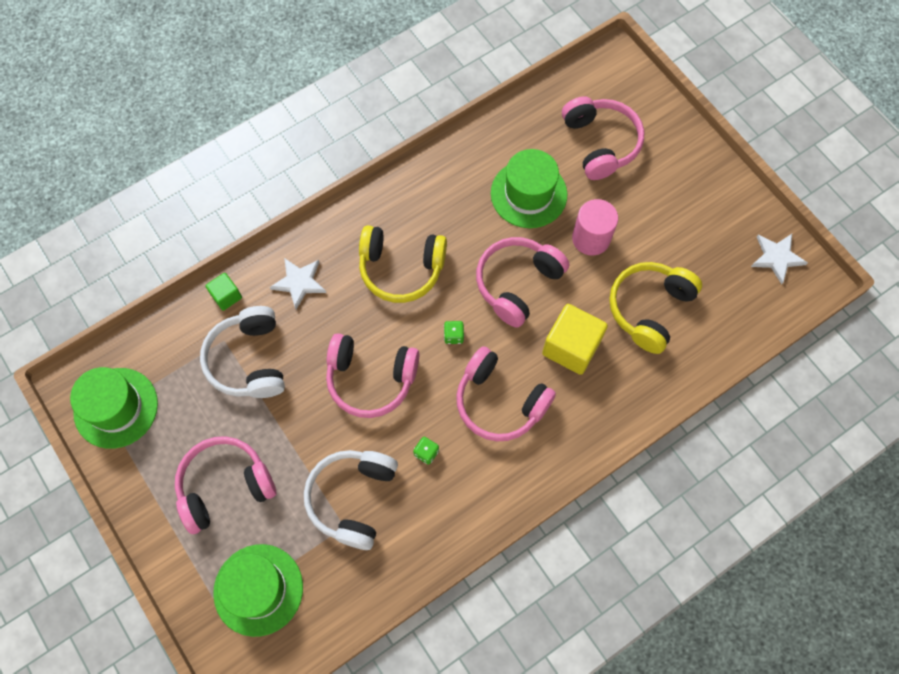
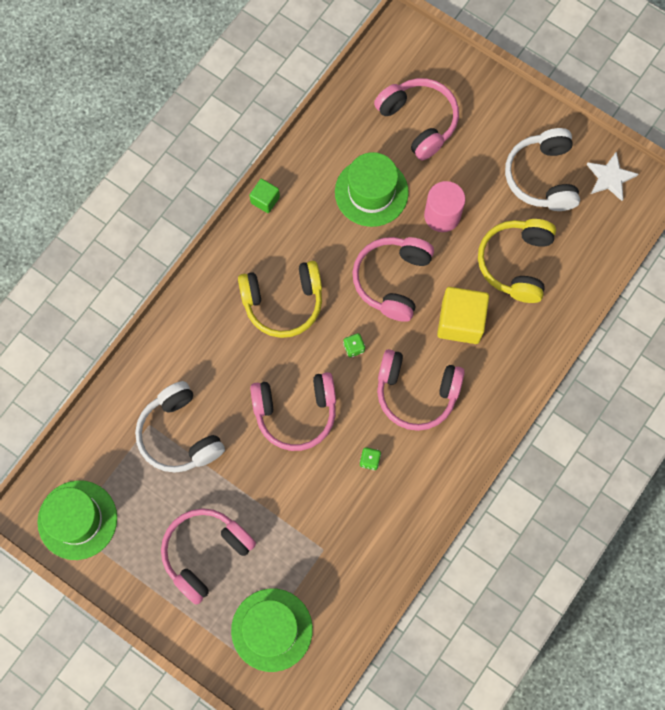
camera: 20 degrees left, 5 degrees up
green cube [205,273,242,311] -> green cube moved to [249,178,280,213]
white star [269,258,326,309] -> none
white headphones [304,450,398,550] -> white headphones moved to [505,128,580,211]

